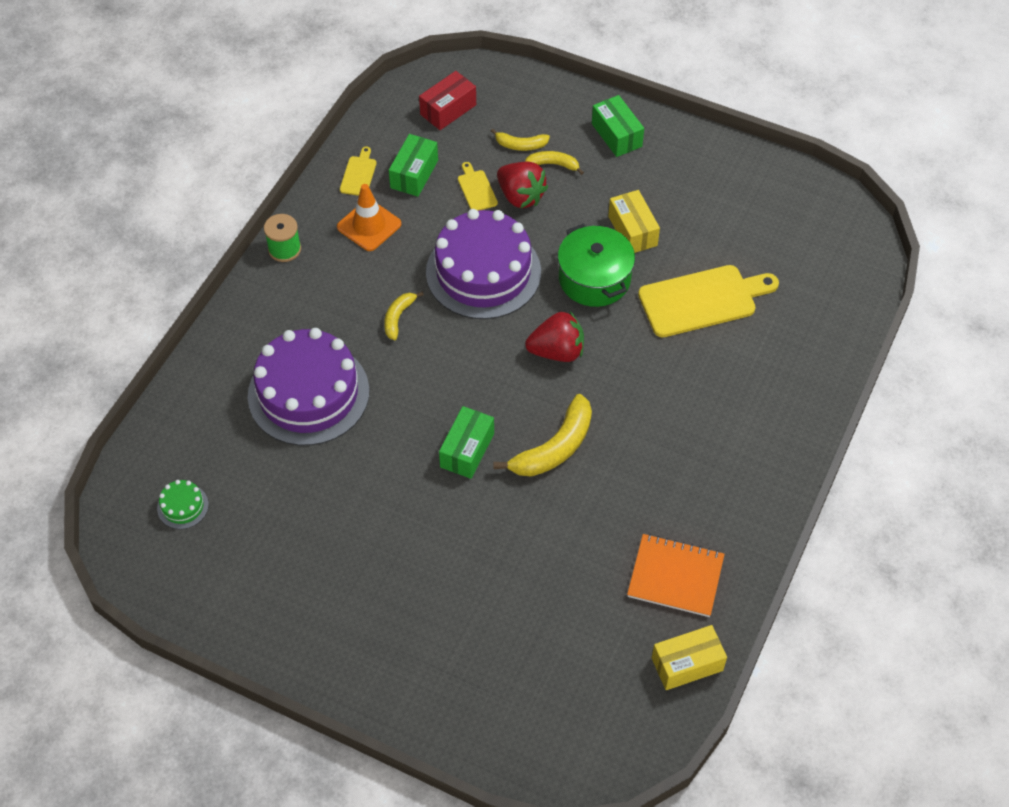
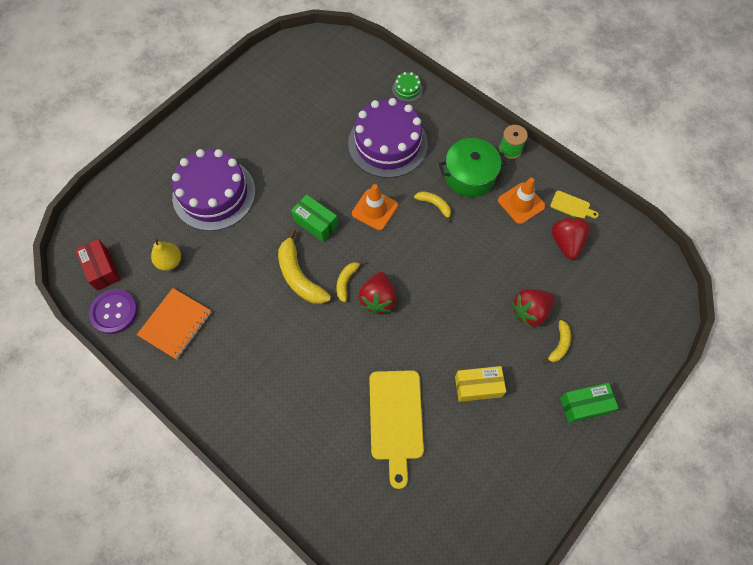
camera: 105 degrees right, 10 degrees up
green cake [157,480,209,529] -> green cake moved to [392,72,423,102]
green box [389,134,438,197] -> red strawberry [551,216,590,259]
red box [419,71,476,130] -> red box moved to [75,239,120,291]
purple cake [426,209,541,319] -> purple cake moved to [172,149,256,231]
yellow cutting board [458,162,498,211] -> none
yellow banana [491,129,550,151] -> yellow banana moved to [336,261,365,302]
green pot [558,224,635,307] -> green pot moved to [439,138,507,197]
yellow box [652,625,727,690] -> purple button [89,289,138,334]
none -> yellow pear [151,238,181,271]
none -> orange traffic cone [352,184,398,230]

